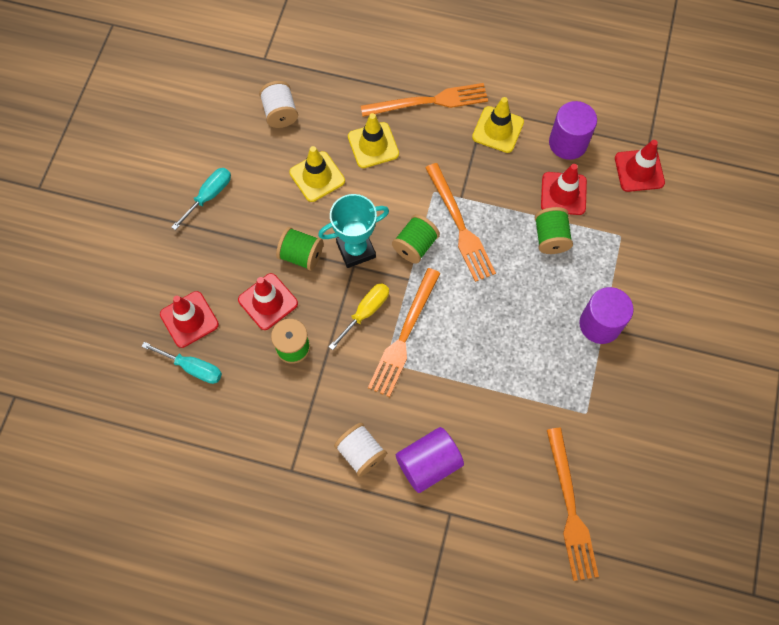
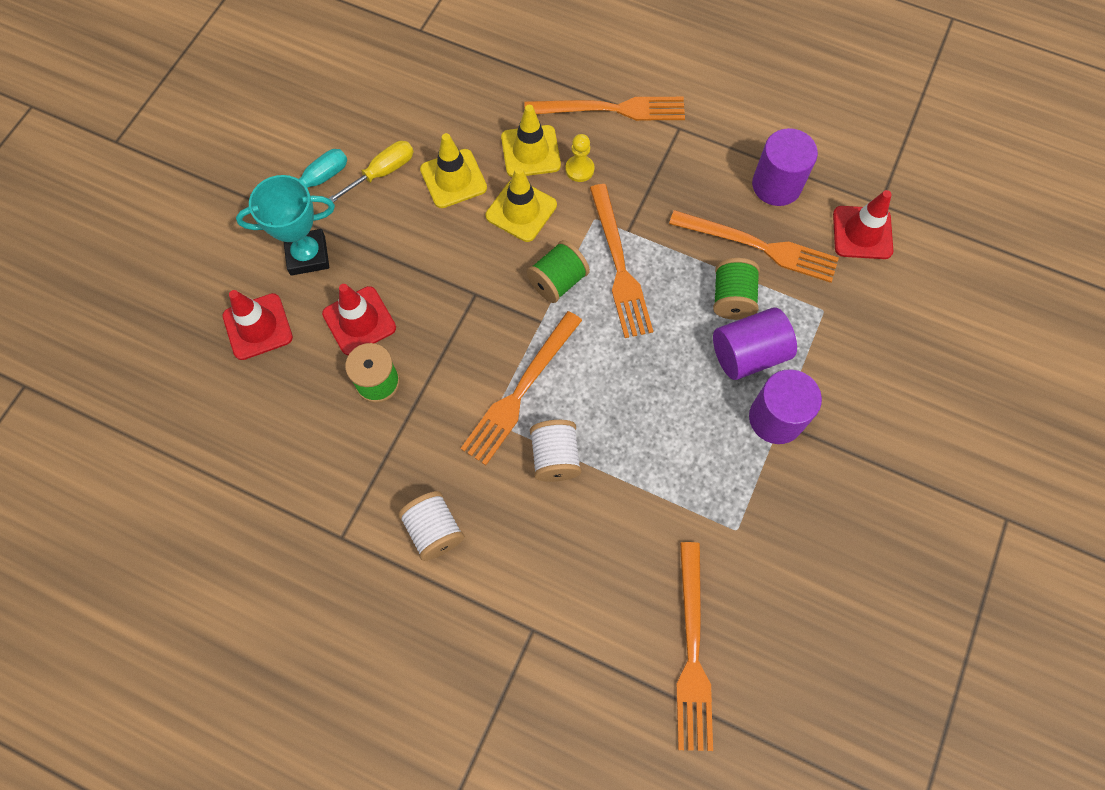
camera: 10 degrees right, 0 degrees up
turquoise screwdriver [141,342,222,384] -> none
white spool [259,81,298,128] -> white spool moved to [530,420,582,482]
green spool [276,227,323,271] -> none
turquoise trophy [318,194,389,268] -> turquoise trophy moved to [236,175,335,276]
yellow screwdriver [329,283,389,350] -> yellow screwdriver moved to [328,141,414,202]
purple cylinder [396,427,464,493] -> purple cylinder moved to [713,308,797,380]
yellow traffic cone [472,97,524,153] -> yellow traffic cone moved to [486,167,557,242]
red traffic cone [541,164,587,215] -> orange fork [669,210,839,283]
none -> yellow pawn [565,134,594,182]

